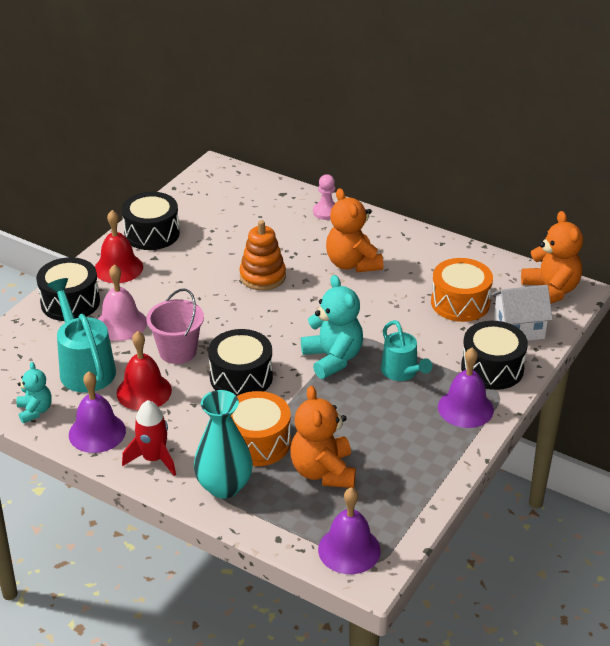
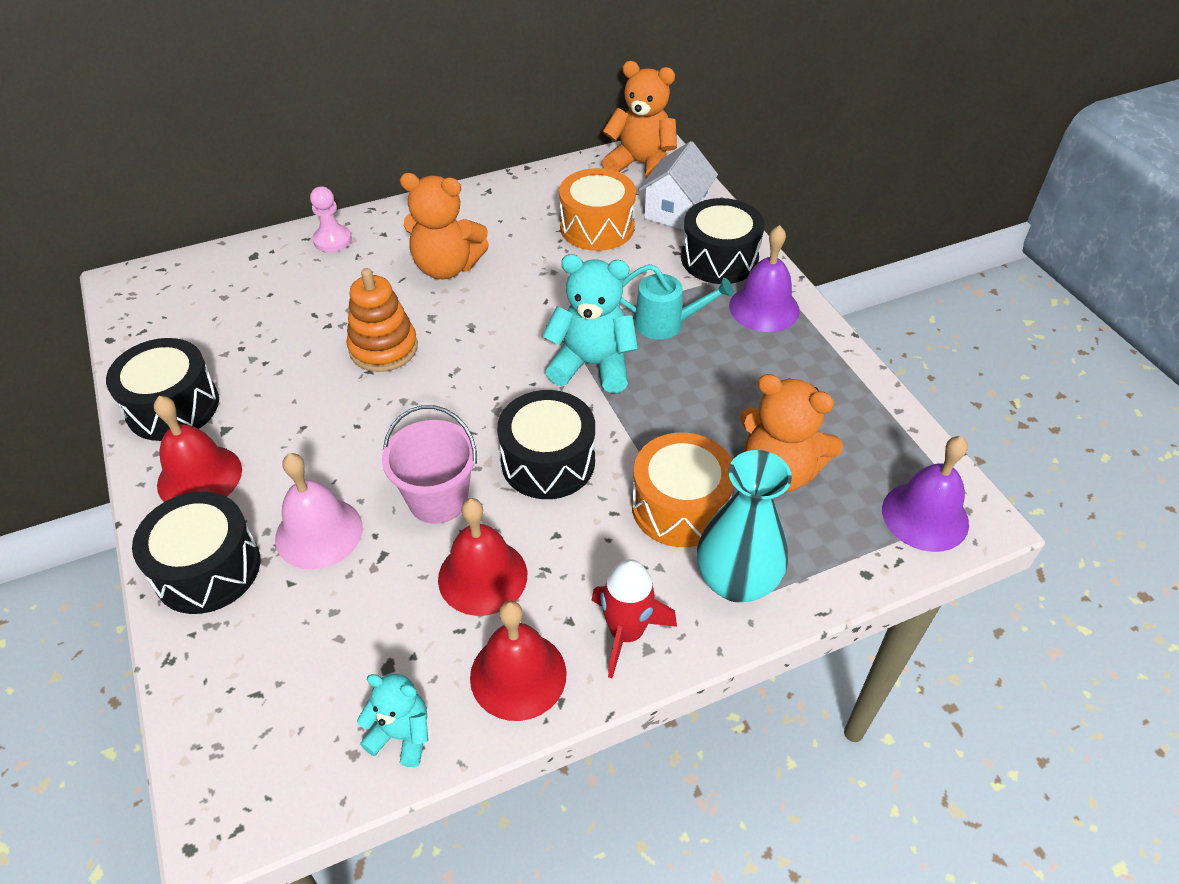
camera: 55 degrees left, 10 degrees up
turquoise watering can [47,278,116,393] -> none
purple bell [69,371,126,453] -> red bell [470,601,567,721]

